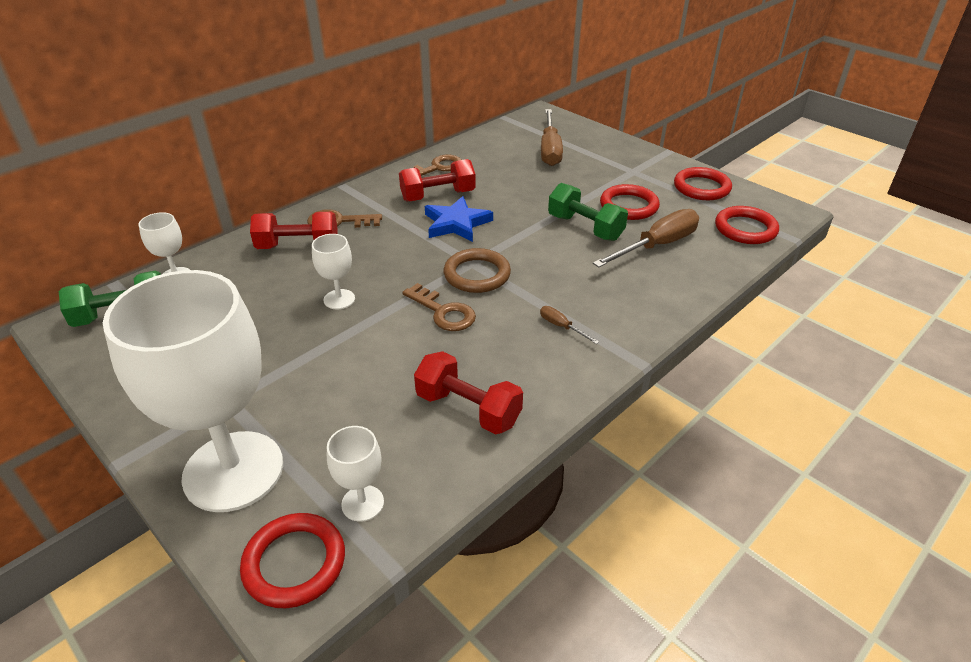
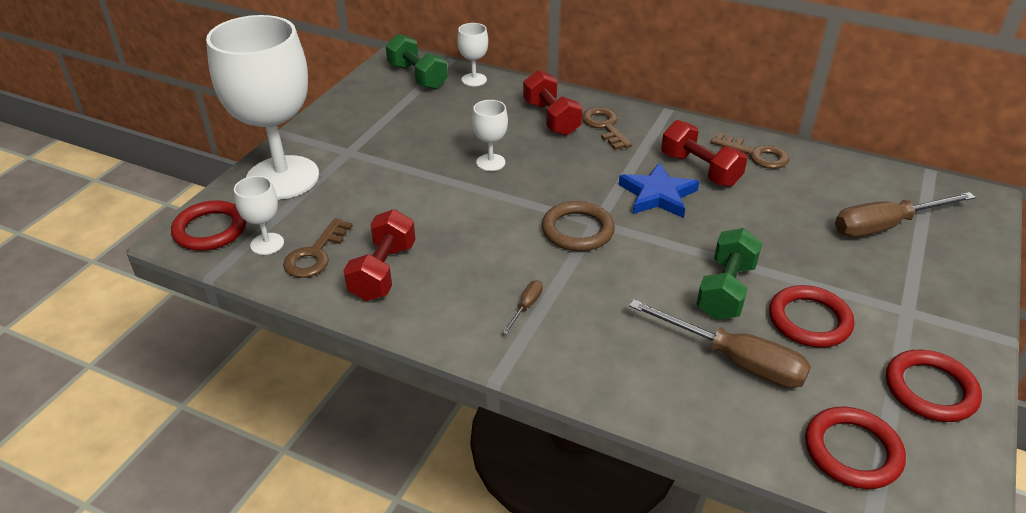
camera: 70 degrees right, 0 degrees up
brown key [402,283,476,331] -> brown key moved to [283,218,353,278]

